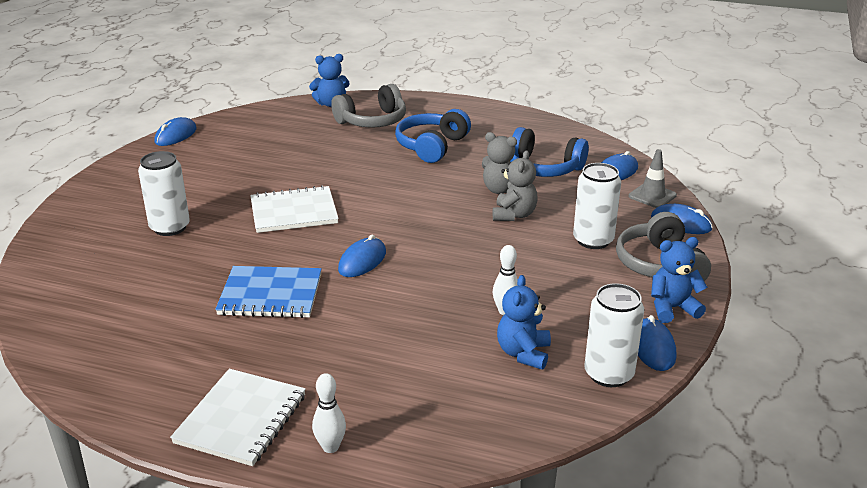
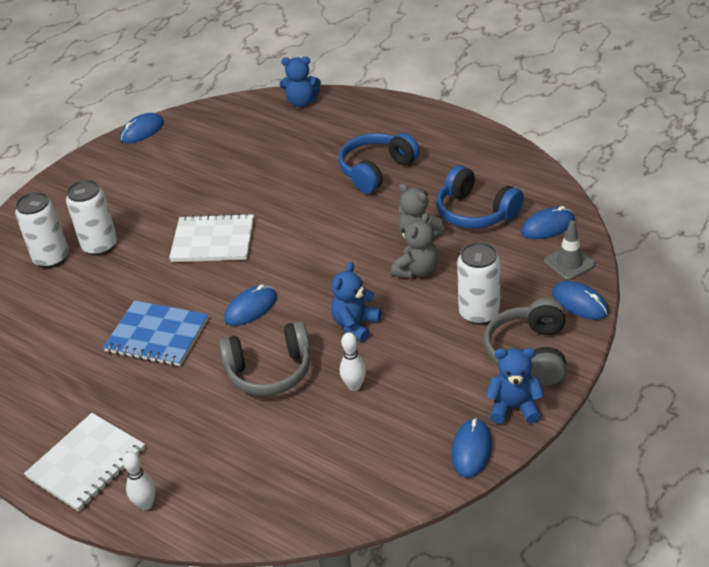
camera: 20 degrees right, 10 degrees up
grey headphones [331,84,406,128] -> grey headphones moved to [219,321,311,396]
blue teddy bear [497,275,551,370] -> blue teddy bear moved to [331,262,381,342]
white can [584,283,644,387] -> white can moved to [15,192,69,268]

